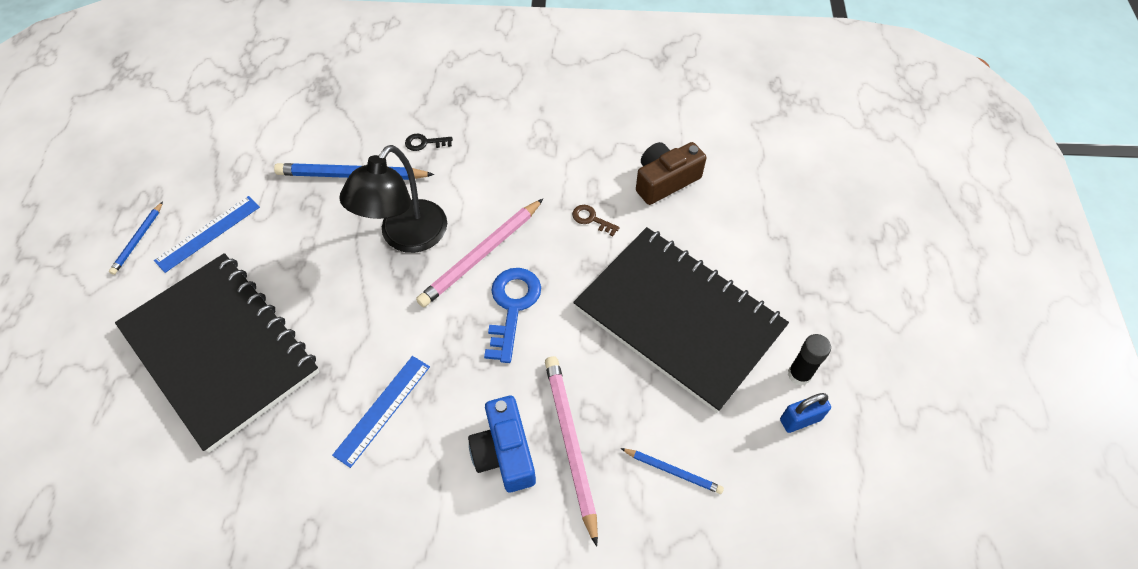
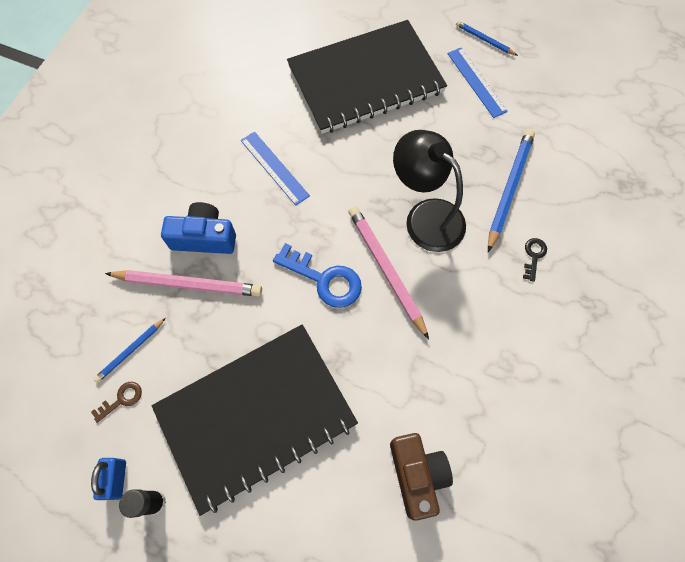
camera: 110 degrees right, 10 degrees up
brown key [572,205,620,236] -> brown key moved to [91,382,142,423]

